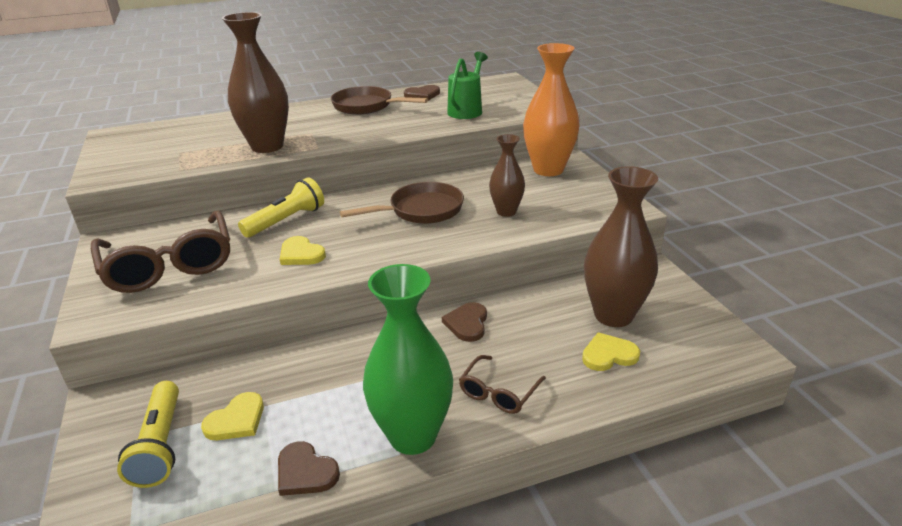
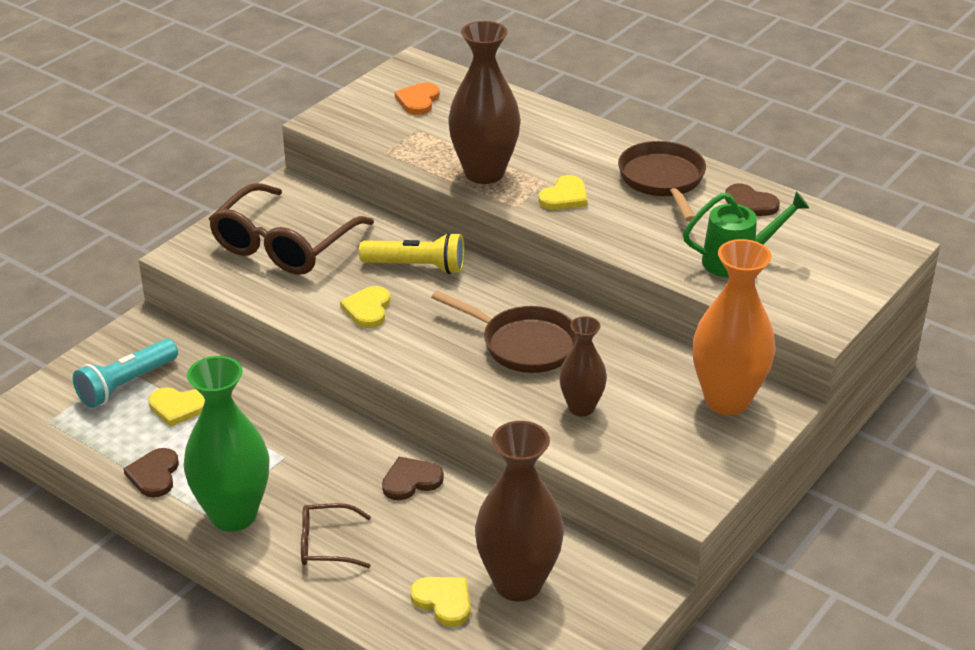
camera: 55 degrees right, 5 degrees up
yellow flashlight [117,381,179,488] -> turquoise flashlight [73,339,178,408]
none -> orange heart [395,83,440,115]
none -> yellow heart [539,175,587,210]

